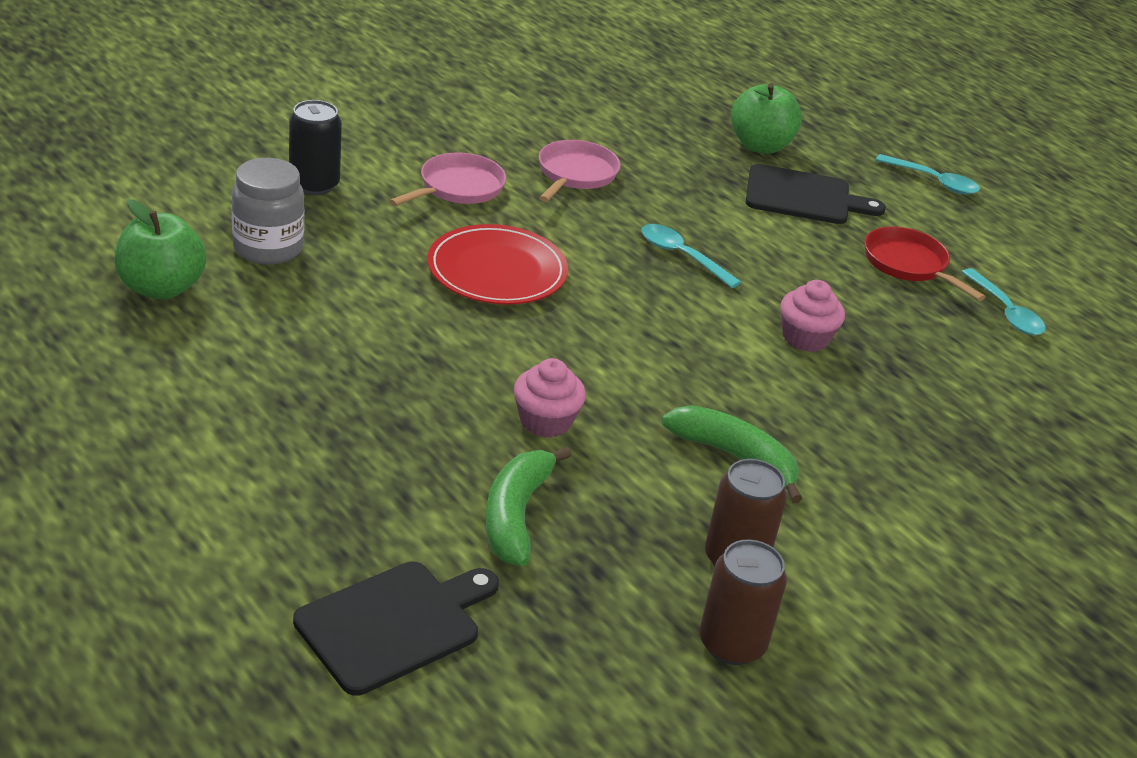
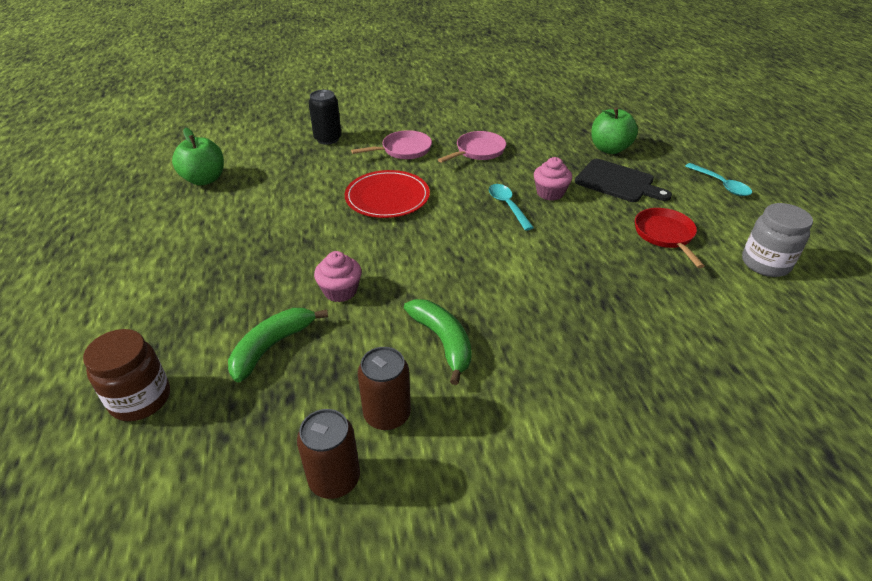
camera: 30 degrees right, 5 degrees up
grey jar [231,158,304,265] -> grey jar moved to [742,203,813,277]
black cutting board [293,561,499,696] -> brown jar [83,329,170,421]
pink cupcake [780,280,845,352] -> pink cupcake moved to [534,157,572,201]
turquoise spoon [962,268,1046,335] -> none

